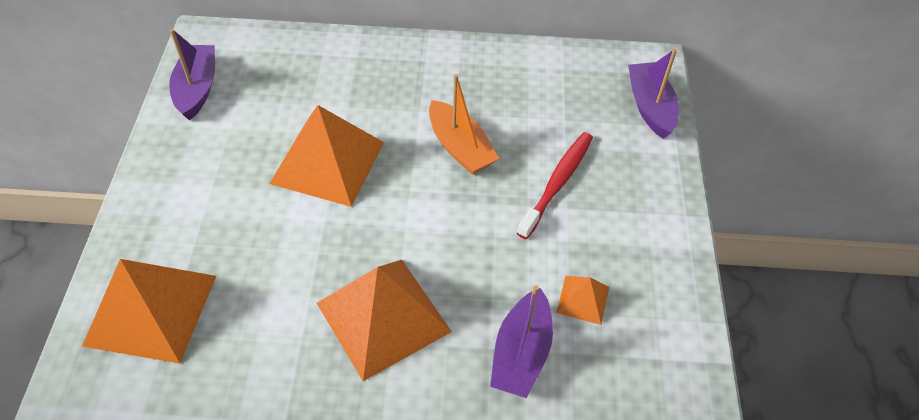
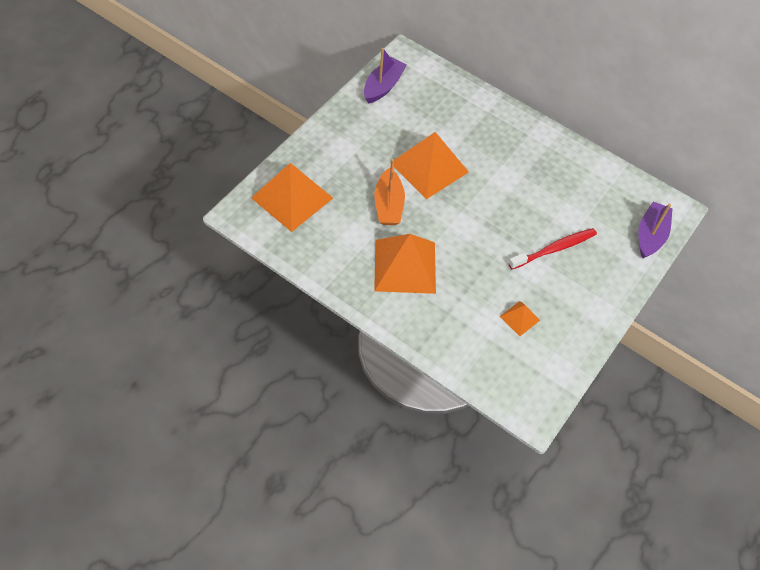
camera: 30 degrees right, 5 degrees up
orange boat [429,74,499,175] -> orange boat moved to [374,159,405,225]
purple boat [490,285,553,398] -> none

